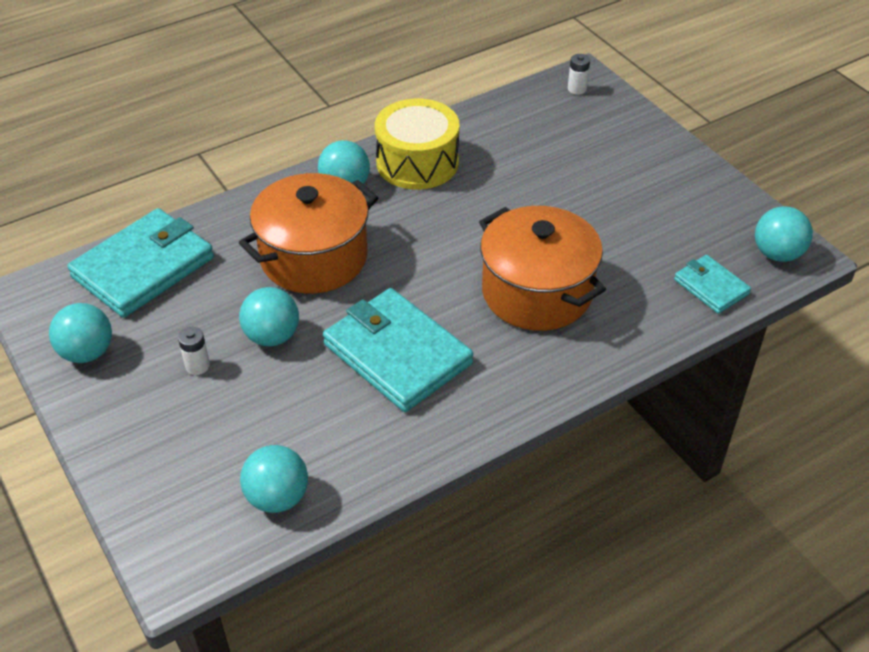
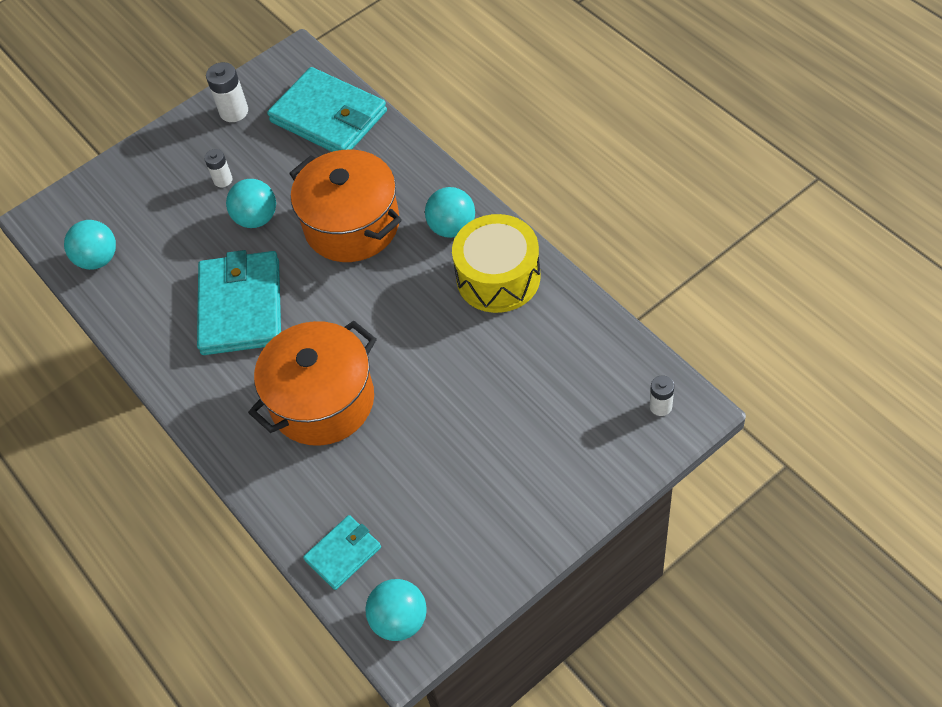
camera: 90 degrees right, 10 degrees up
turquoise ball [49,303,112,363] -> white battery [206,62,248,122]
turquoise wallet [323,288,473,412] -> turquoise wallet turned 45 degrees counterclockwise [197,250,281,355]

